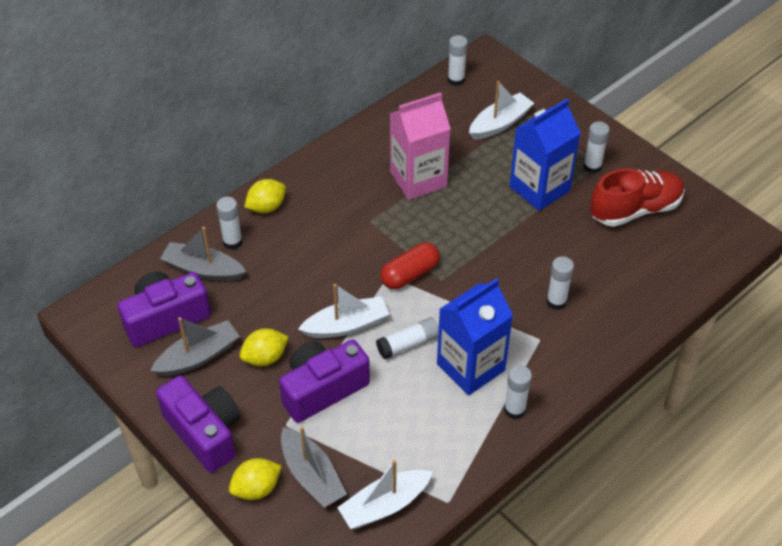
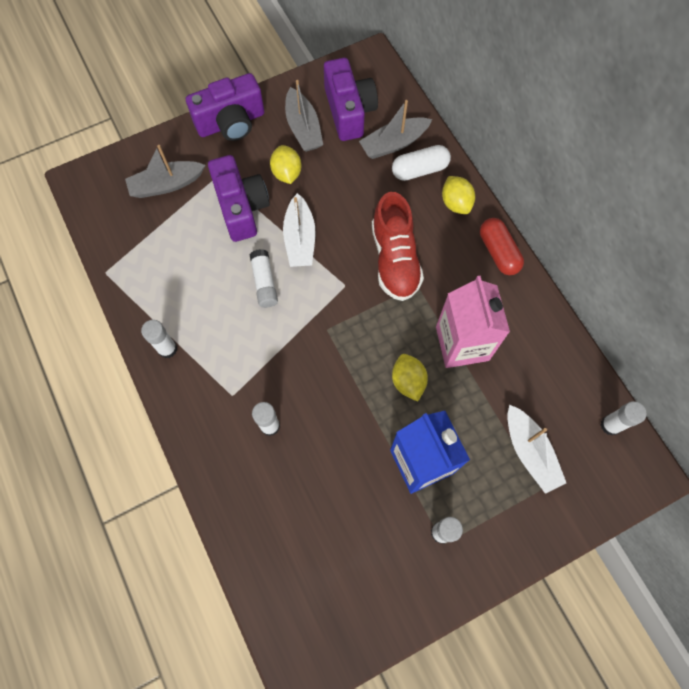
camera: 105 degrees right, 20 degrees up
grey boat [160,227,246,281] -> grey boat turned 150 degrees counterclockwise [359,100,432,159]
white glue stick [216,197,243,250] -> white capsule [392,145,451,181]
yellow lemon [229,458,282,500] -> yellow lemon moved to [392,354,428,401]
white boat [337,460,433,529] -> none
red capsule [380,242,440,289] -> red capsule moved to [480,218,524,275]
blue carton [437,278,513,396] -> none
red shoe [590,169,685,227] -> red shoe moved to [372,192,424,301]

